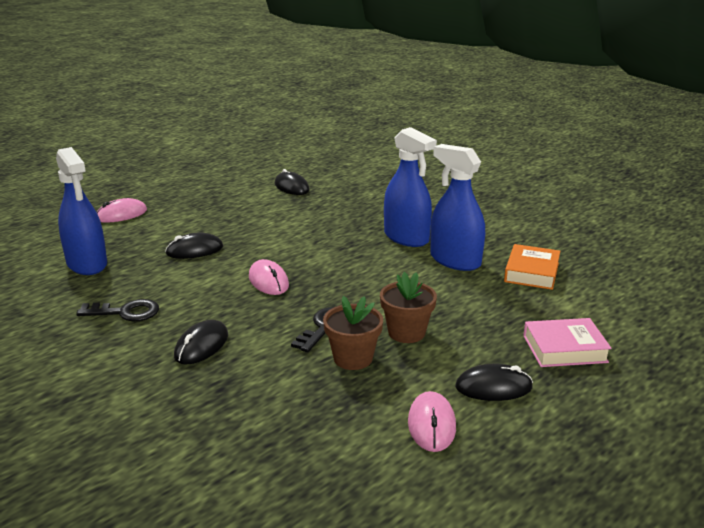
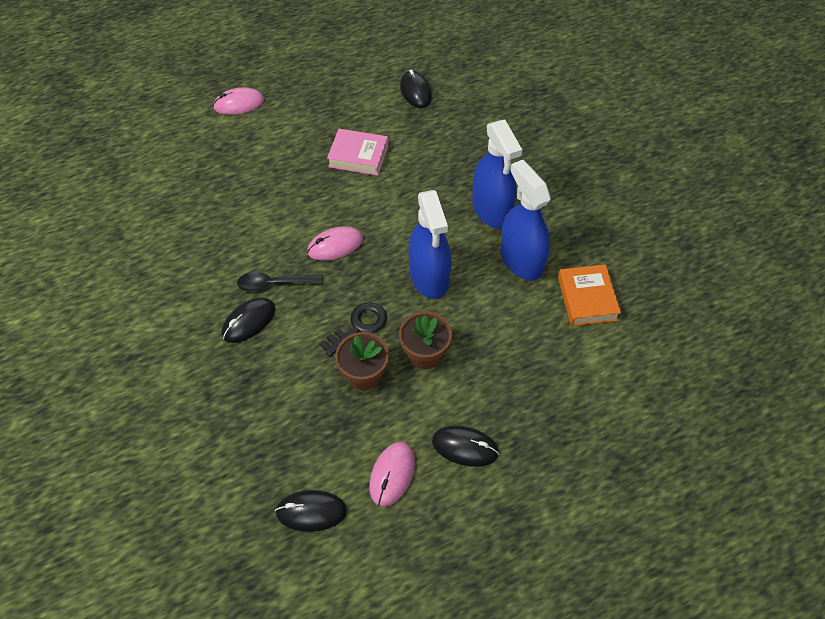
camera: 20 degrees right, 30 degrees up
blue spray bottle [56,147,107,275] -> blue spray bottle moved to [408,190,451,299]
black key [76,299,159,321] -> none
black mouse [165,233,223,259] -> black mouse moved to [275,490,347,532]
pink mouse [249,259,289,295] -> pink mouse turned 75 degrees clockwise [307,226,363,261]
orange book [504,244,560,290] -> orange book turned 45 degrees counterclockwise [558,264,621,326]
pink book [523,318,612,367] -> pink book moved to [327,129,388,176]
none -> black spoon [237,272,323,292]

